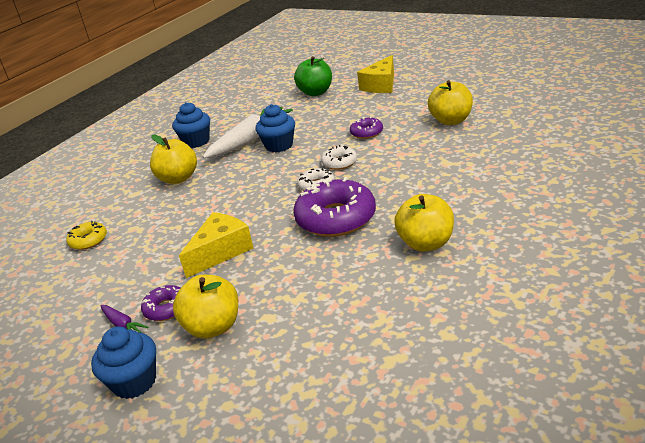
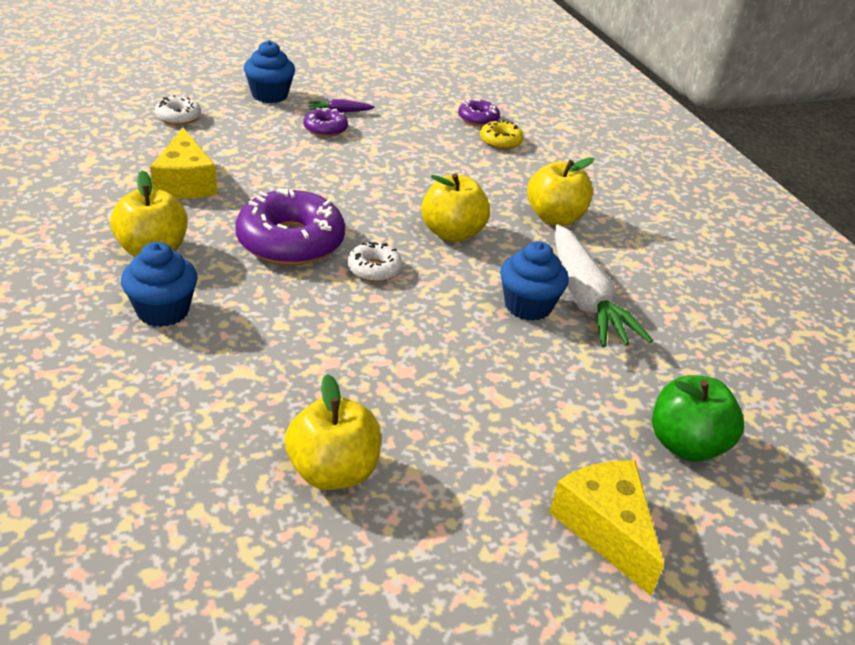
camera: 120 degrees right, 5 degrees up
blue cupcake [172,102,210,148] -> blue cupcake moved to [121,242,198,327]
yellow apple [173,275,238,339] -> yellow apple moved to [421,174,490,242]
yellow cheese [179,212,254,278] -> yellow cheese moved to [150,127,217,199]
white donut [321,145,357,170] -> white donut moved to [155,95,201,125]
purple donut [350,116,383,139] -> purple donut moved to [458,99,500,126]

